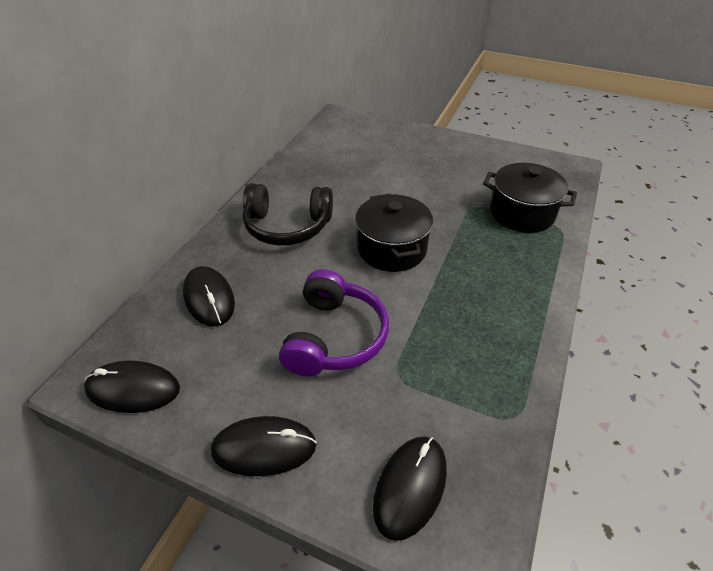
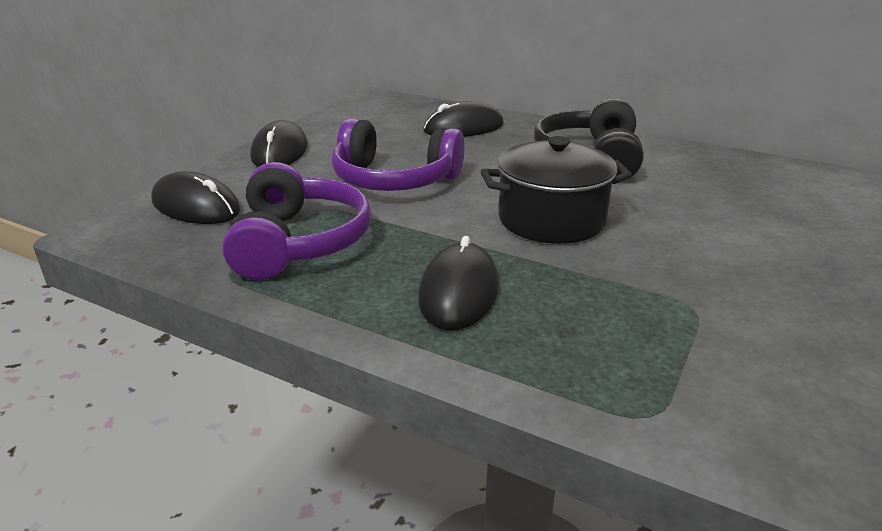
camera: 95 degrees right, 15 degrees down
black mouse [84,361,180,413] -> black mouse moved to [418,236,499,330]
black pot [483,163,577,233] -> none
none -> purple headphones [222,162,371,280]

